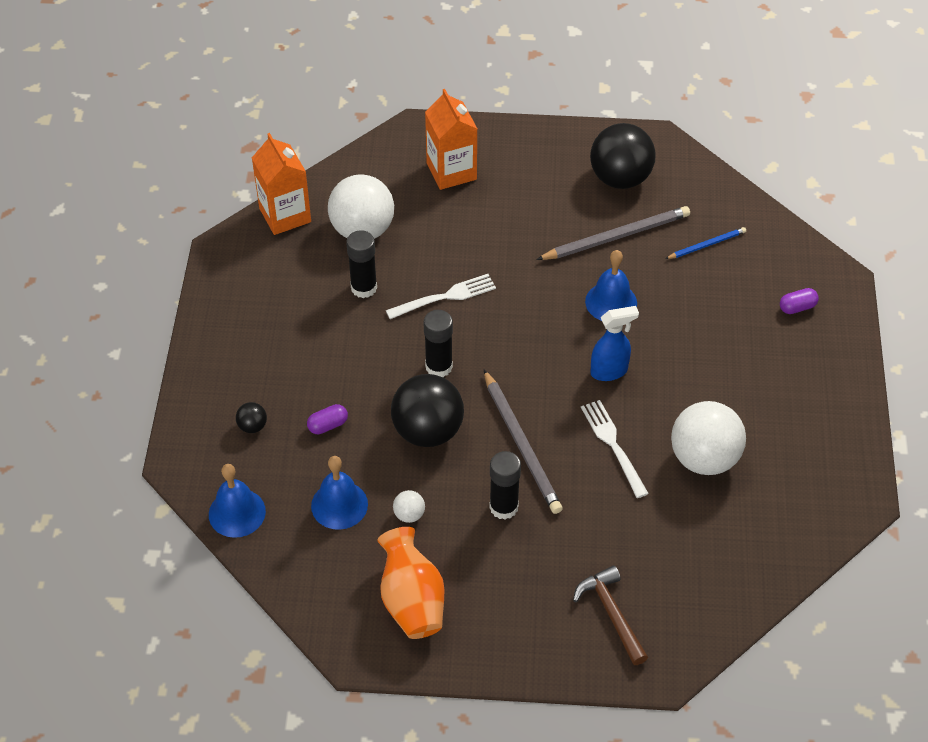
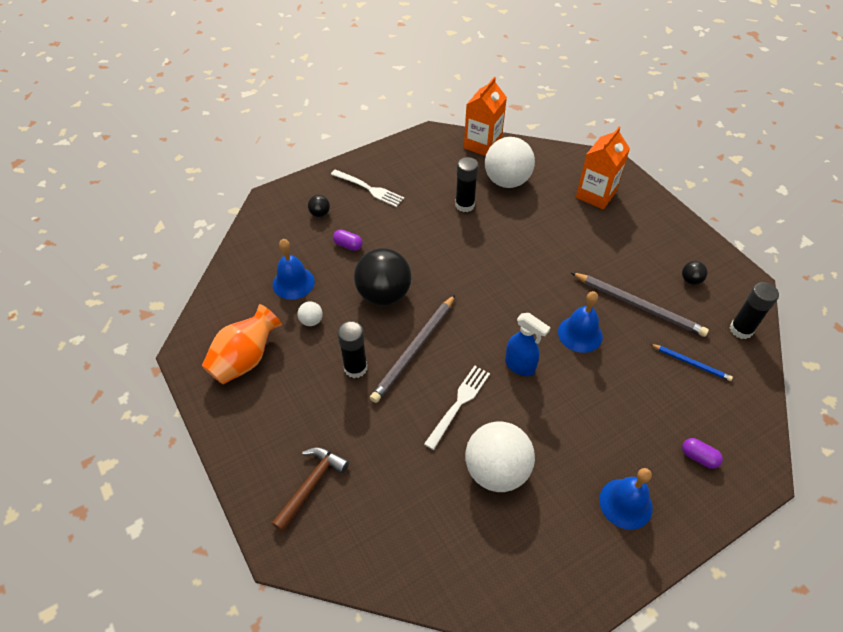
camera: 55 degrees right, 0 degrees up
blue bell [209,464,266,538] -> blue bell moved to [599,468,653,530]
white fork [386,274,496,319] -> white fork moved to [331,170,404,207]
black glue stick [424,310,453,377] -> black glue stick moved to [730,282,779,339]
black ball [590,123,655,189] -> black ball [682,261,708,285], size x0.43

